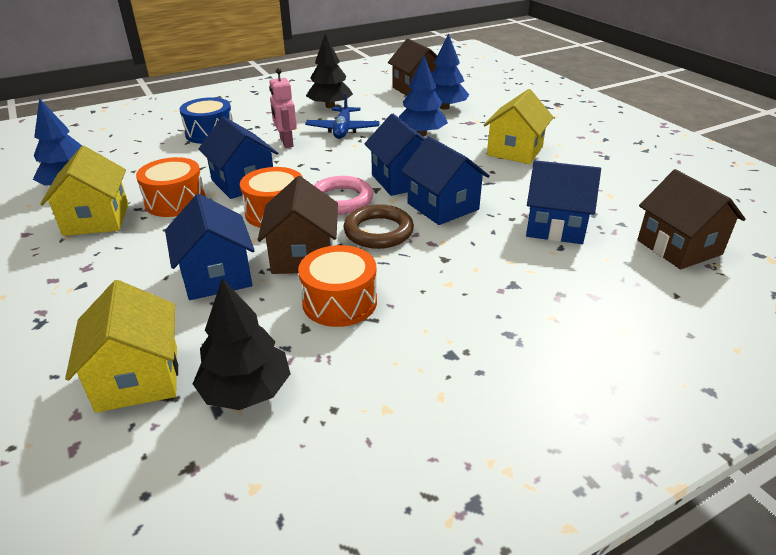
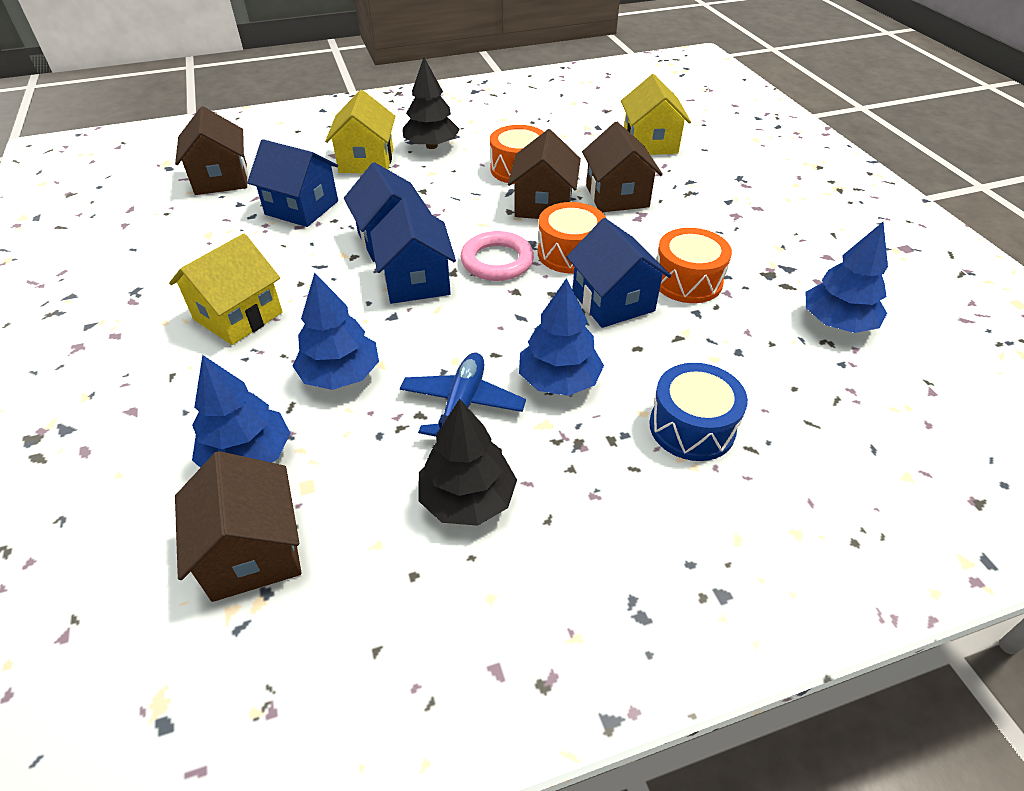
camera: 170 degrees left, 10 degrees up
yellow house [40,146,128,236] -> yellow house moved to [325,90,395,173]
blue house [165,194,255,300] -> brown house [582,122,663,212]
black tree [193,278,290,410] -> black tree moved to [403,57,460,149]
pink robot [269,68,297,148] -> blue tree [519,278,604,396]
brown ring [344,204,414,249] -> none

